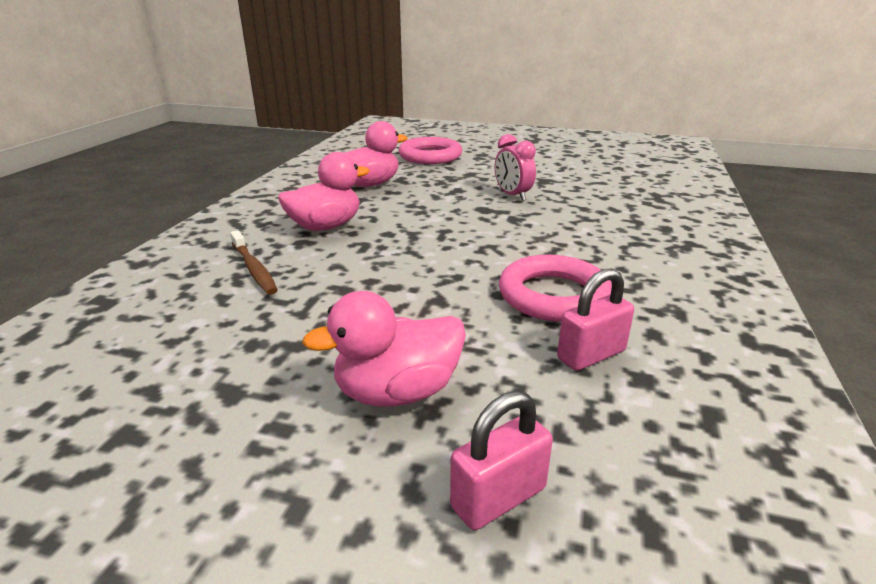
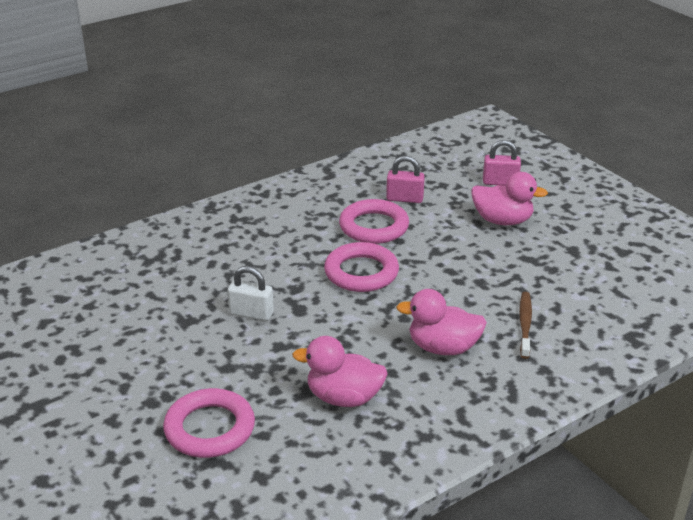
camera: 140 degrees left, 5 degrees up
pink clock [495,134,536,201] -> white padlock [228,266,274,321]
none -> pink ring [324,242,399,292]

